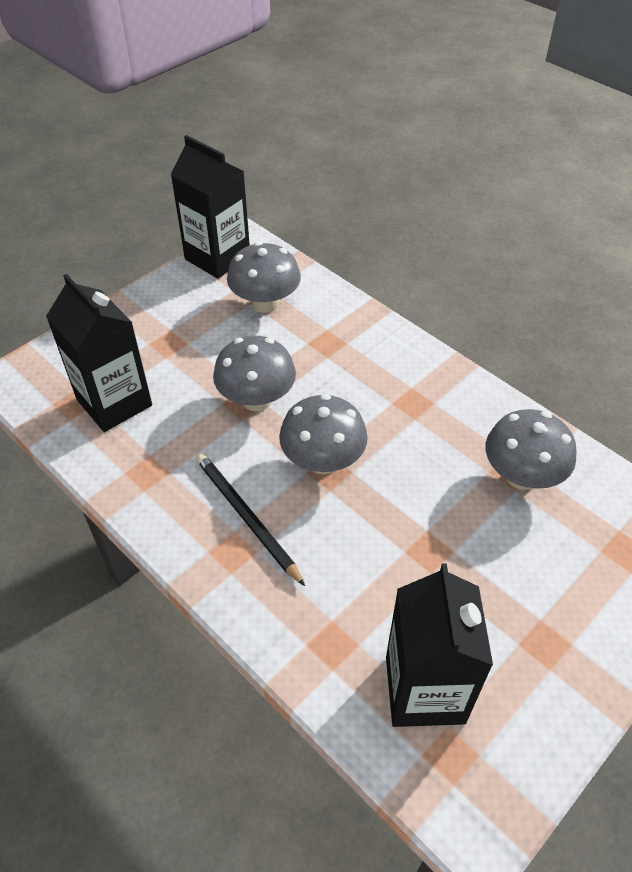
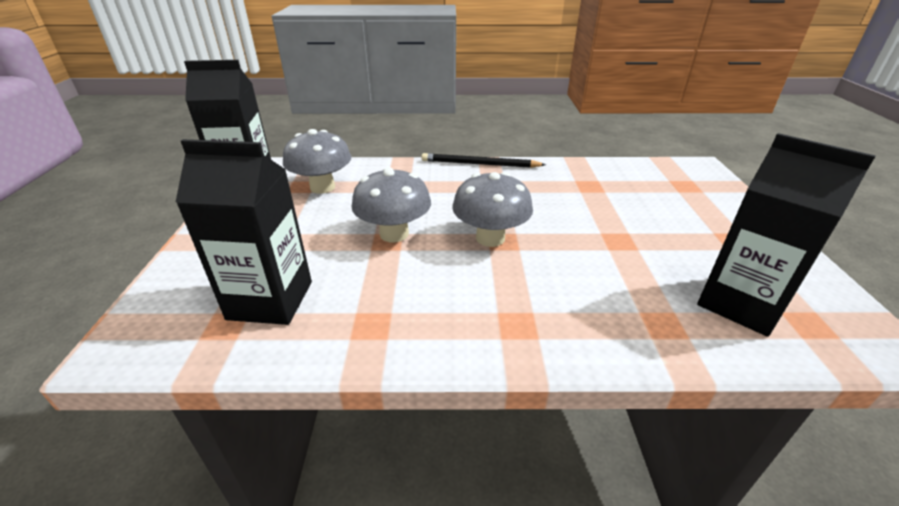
camera: 45 degrees left, 15 degrees down
black pencil [196,453,305,586] -> black pencil moved to [421,153,546,168]
grey mushroom [485,409,577,490] -> none

